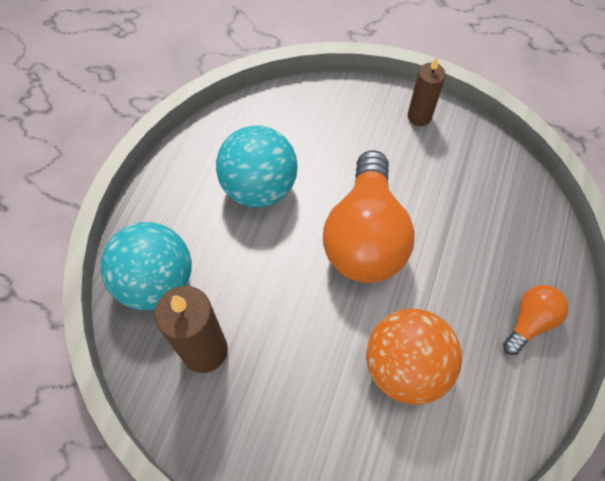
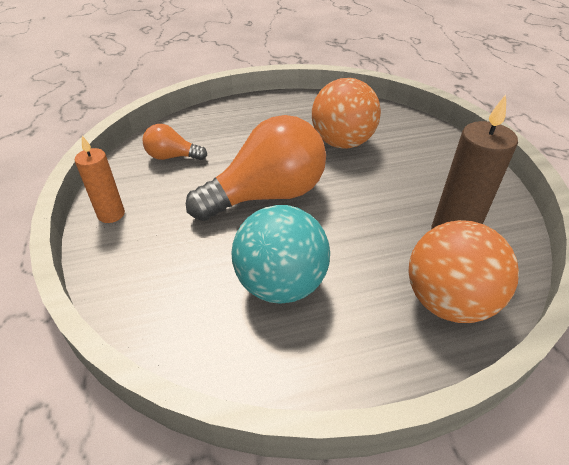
camera: 125 degrees left, 20 degrees down
turquoise ball [101,222,192,310] -> orange ball [408,220,519,323]
brown candle [408,57,446,126] -> orange candle [75,136,125,223]
orange light bulb [503,285,568,355] -> orange light bulb moved to [142,124,207,160]

